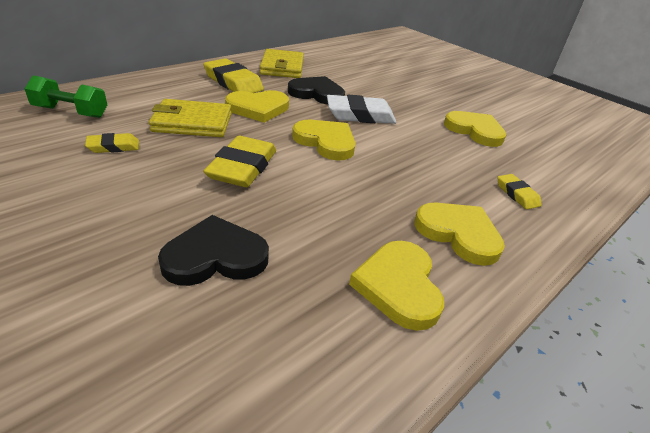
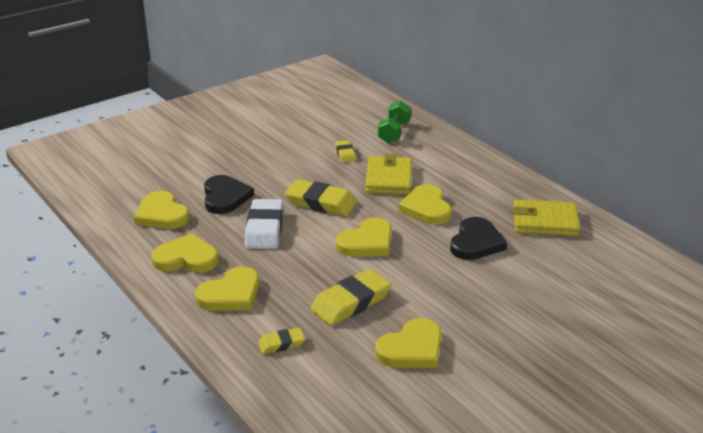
camera: 100 degrees right, 5 degrees down
yellow eraser [203,58,264,93] -> yellow eraser moved to [310,269,391,326]
white eraser [327,95,396,124] -> white eraser moved to [245,199,283,249]
none -> yellow heart [134,191,190,229]

